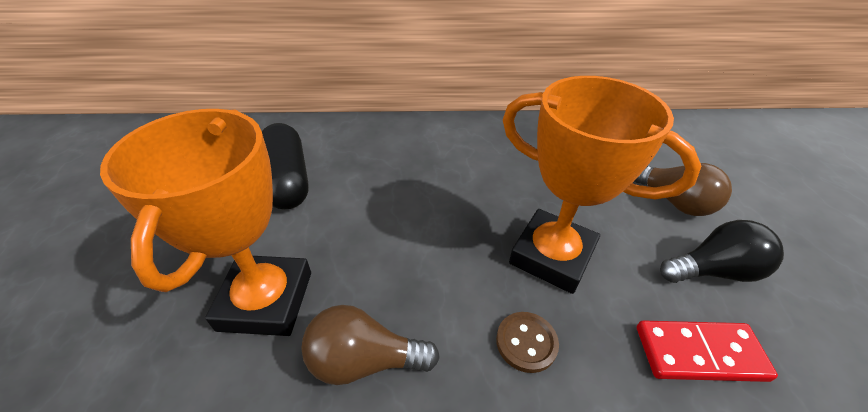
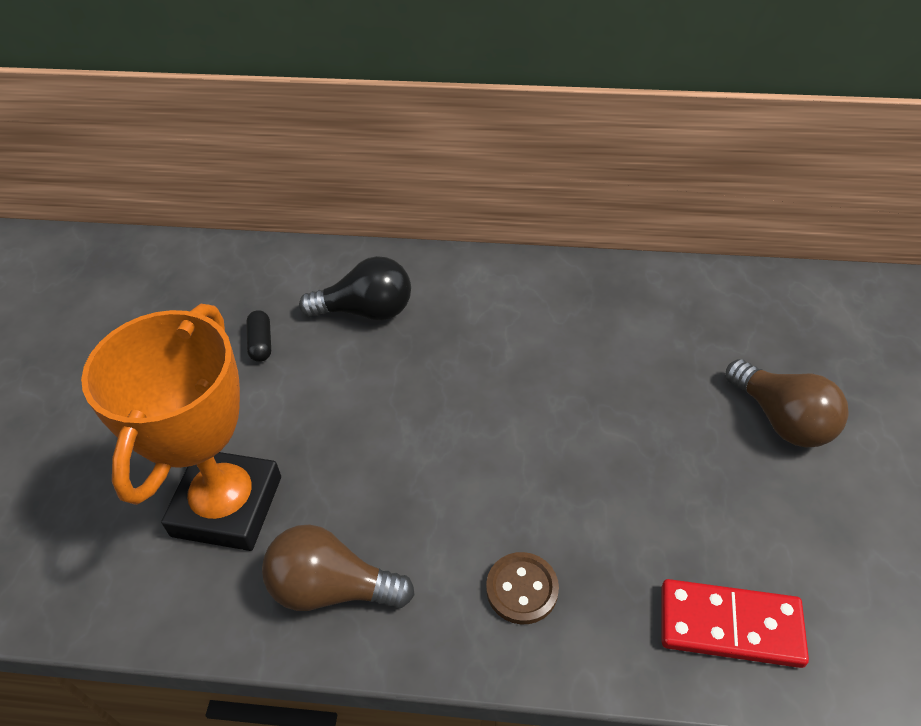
camera: 10 degrees right, 5 degrees up
black capsule [262,123,309,210] -> black capsule [246,310,271,362], size x0.42
orange trophy [503,76,701,294] -> none
black light bulb [660,220,784,283] -> black light bulb moved to [299,256,411,320]

